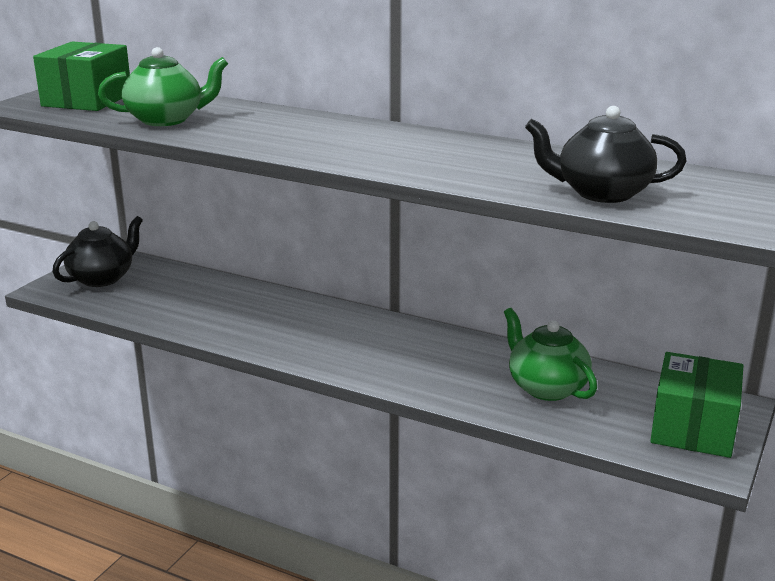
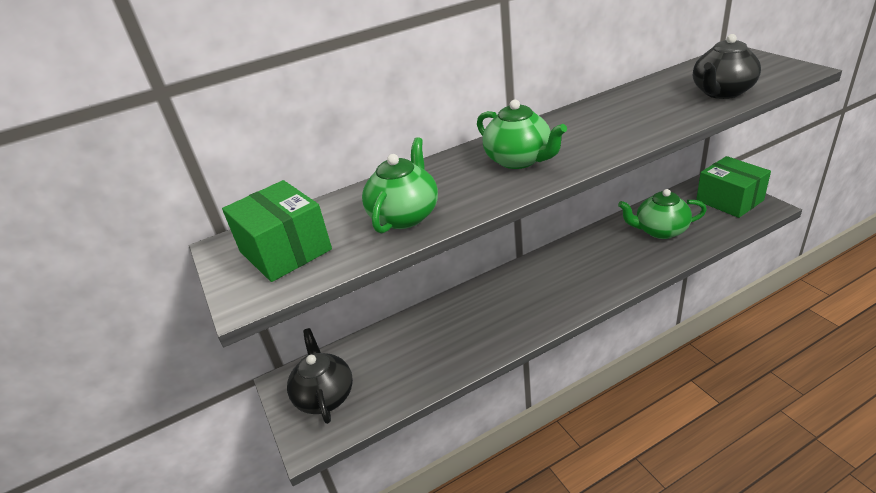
camera: 50 degrees left, 10 degrees up
none -> green teapot [477,99,567,169]

